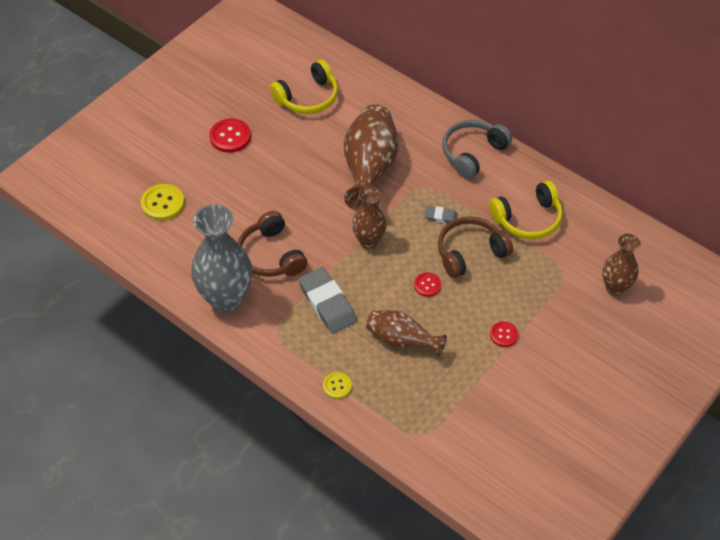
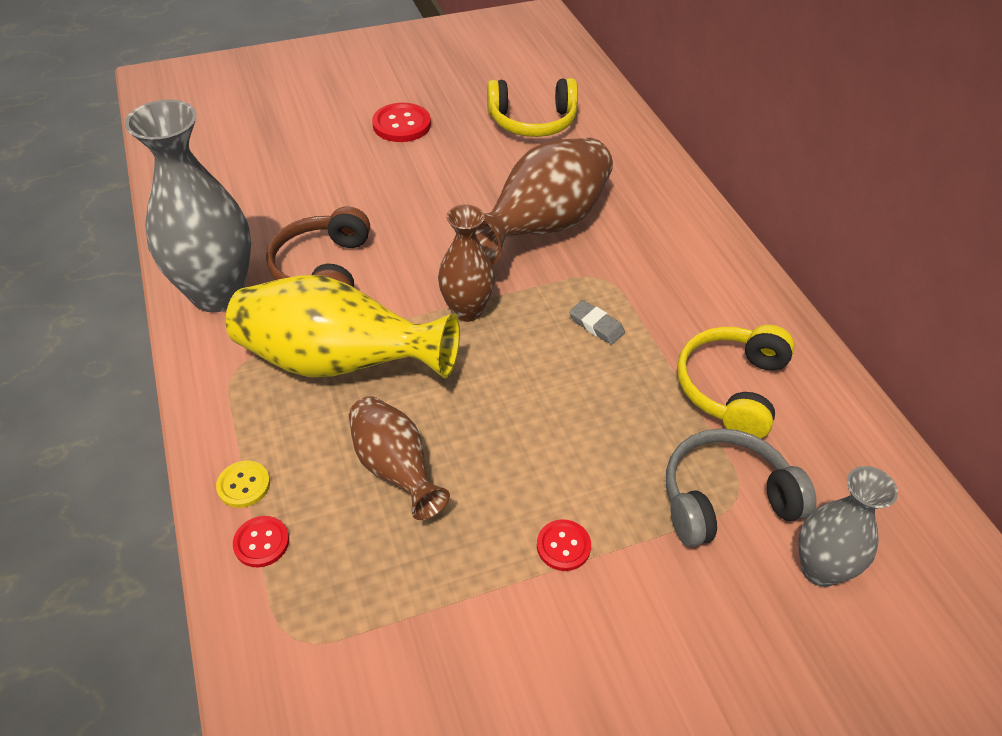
camera: 30 degrees right, 5 degrees down
yellow button [141,184,184,221] -> none
grey eraser [298,267,357,334] -> yellow vase [226,275,460,378]
red button [414,272,442,297] -> red button moved to [233,516,289,568]
brown headphones [438,216,513,278] -> none
grey headphones [442,120,512,179] -> grey headphones moved to [666,428,817,547]
yellow headphones [489,181,563,239] -> yellow headphones turned 105 degrees clockwise [677,325,795,438]
brown vase [602,233,641,296] -> grey vase [798,466,898,587]

